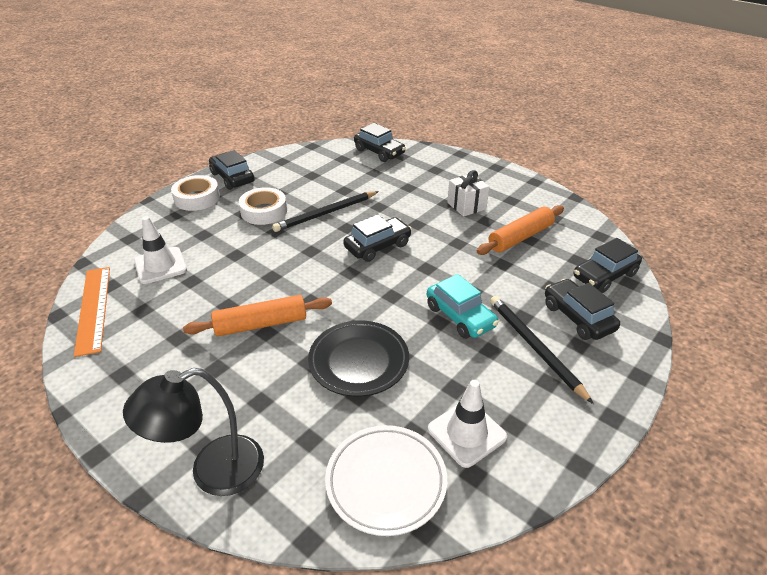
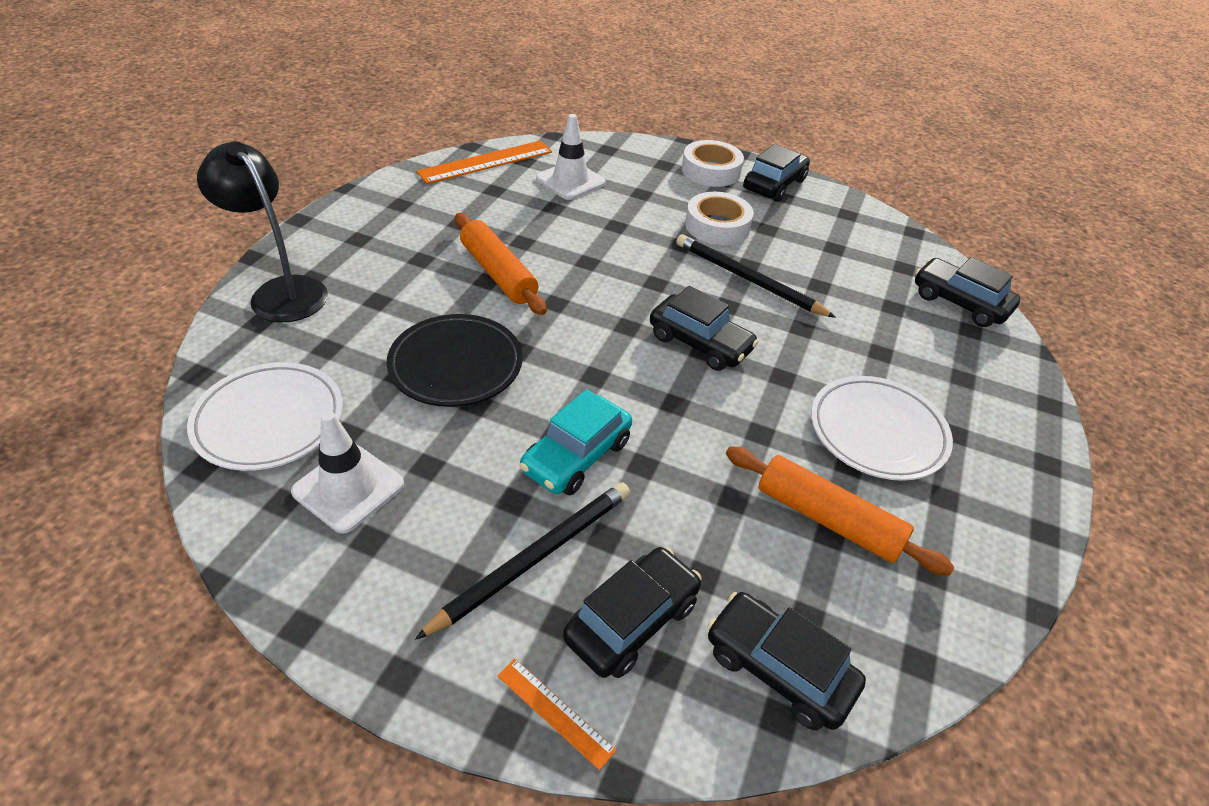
camera: 70 degrees right, 5 degrees up
black car [354,123,406,162] -> black car turned 105 degrees clockwise [915,257,1020,327]
white gift [447,170,489,217] -> white plate [811,376,953,481]
none -> orange ruler [498,659,616,770]

